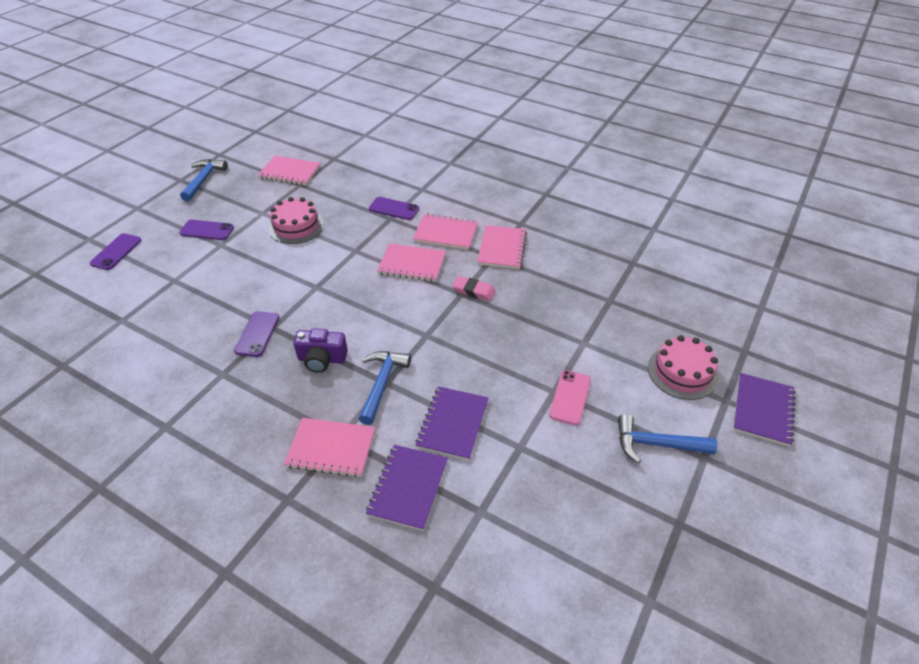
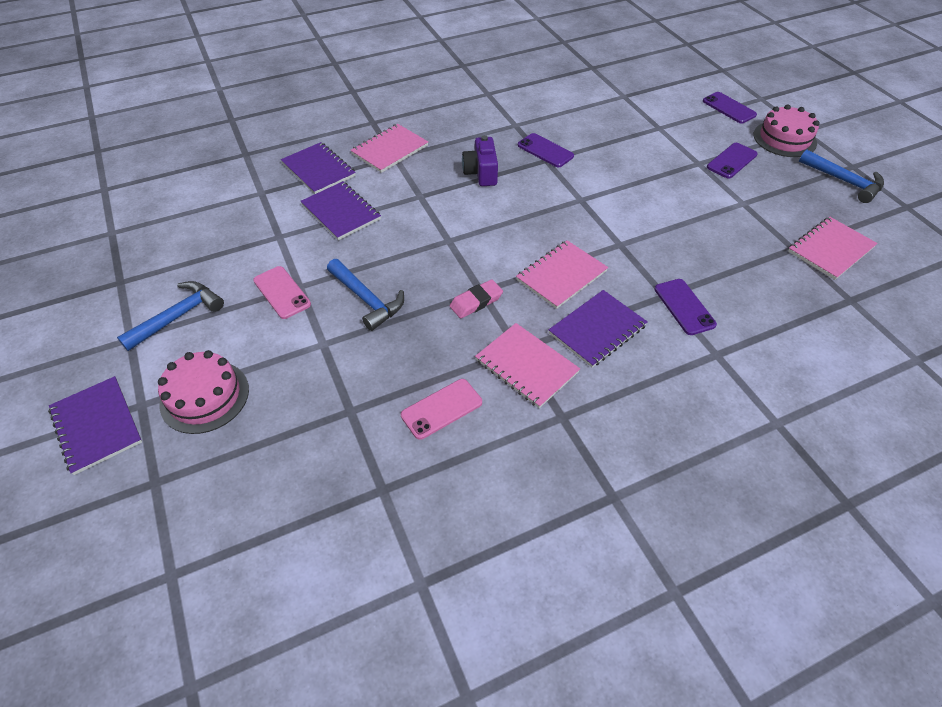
camera: 125 degrees right, 5 degrees up
pink cake [268,197,324,244] -> pink cake moved to [753,104,820,157]
purple camera [293,328,348,373] -> purple camera turned 45 degrees counterclockwise [462,135,498,186]
blue hammer [359,351,411,425] -> blue hammer moved to [327,259,404,331]
purple phone [369,197,419,220] -> purple phone turned 75 degrees counterclockwise [654,279,717,335]
pink notebook [413,214,478,250] -> purple notebook [549,290,648,368]
none -> pink phone [401,379,482,440]

